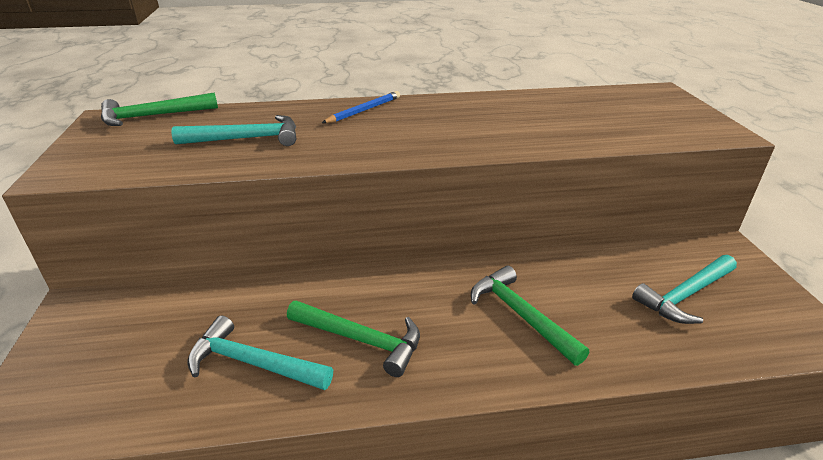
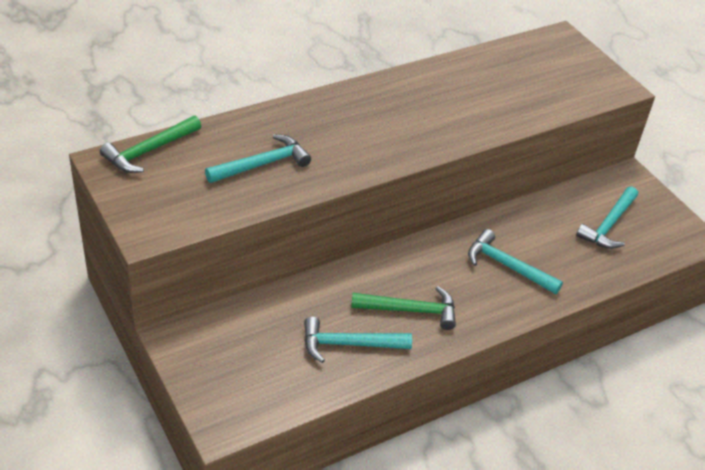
camera: 25 degrees left, 10 degrees up
blue pencil [322,91,400,123] -> none
green hammer [471,265,589,366] -> turquoise hammer [468,229,563,294]

